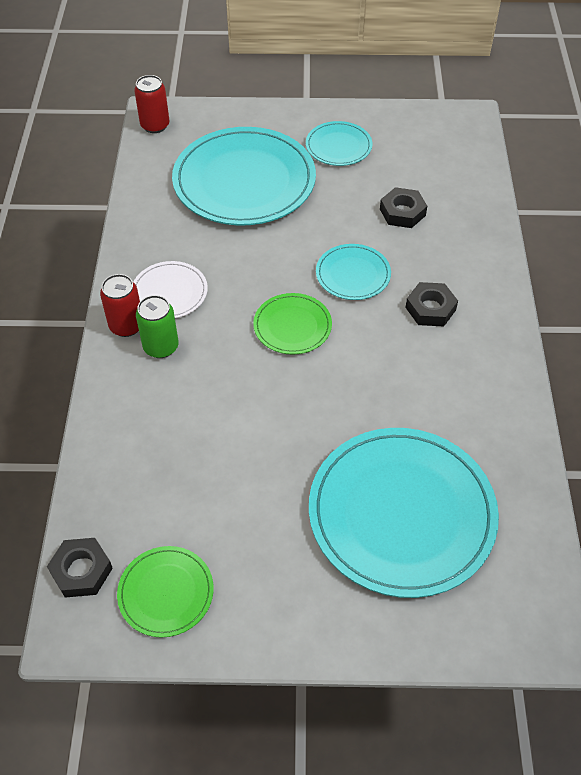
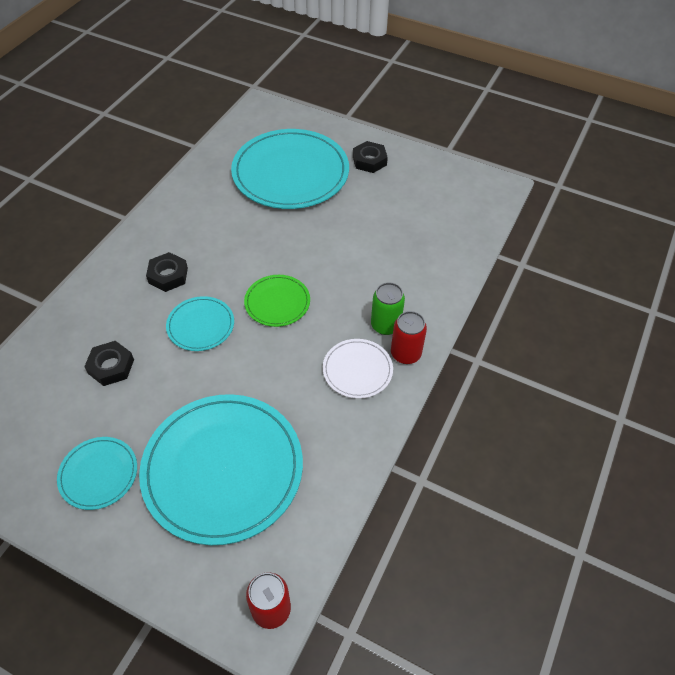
camera: 155 degrees left, 0 degrees up
black nut [47,538,113,598] -> black nut moved to [353,141,388,173]
green plate [117,546,214,638] -> none

